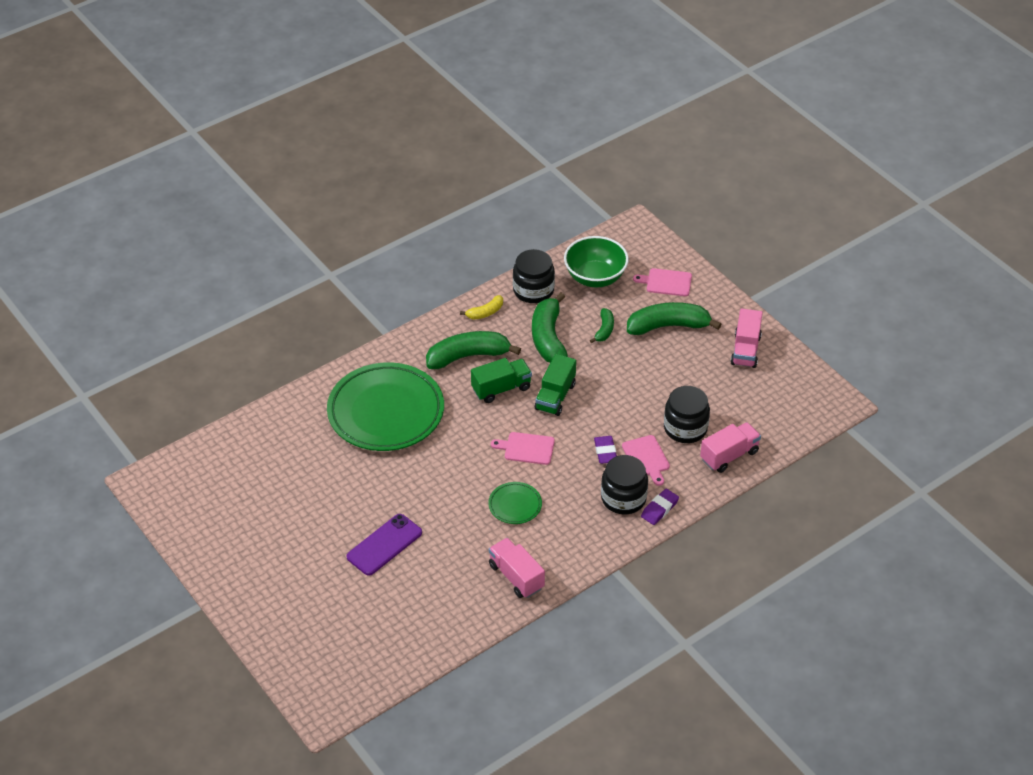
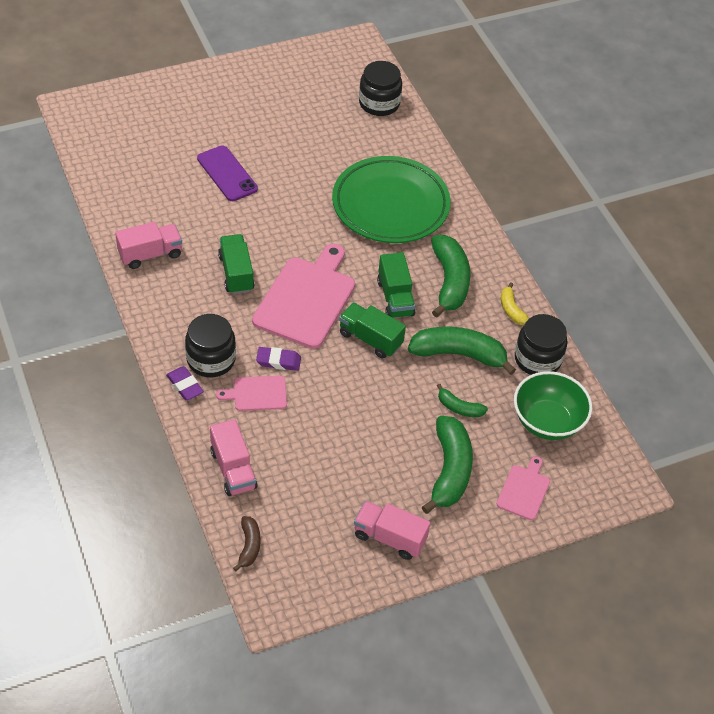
camera: 100 degrees right, 5 degrees up
green plate [488,482,542,524] -> green truck [218,234,254,294]
pink cutting board [491,432,555,465] -> pink cutting board [252,244,355,349], size x2.00
black jar [664,386,710,443] -> black jar moved to [359,61,402,116]
none -> brown banana [233,516,260,571]

